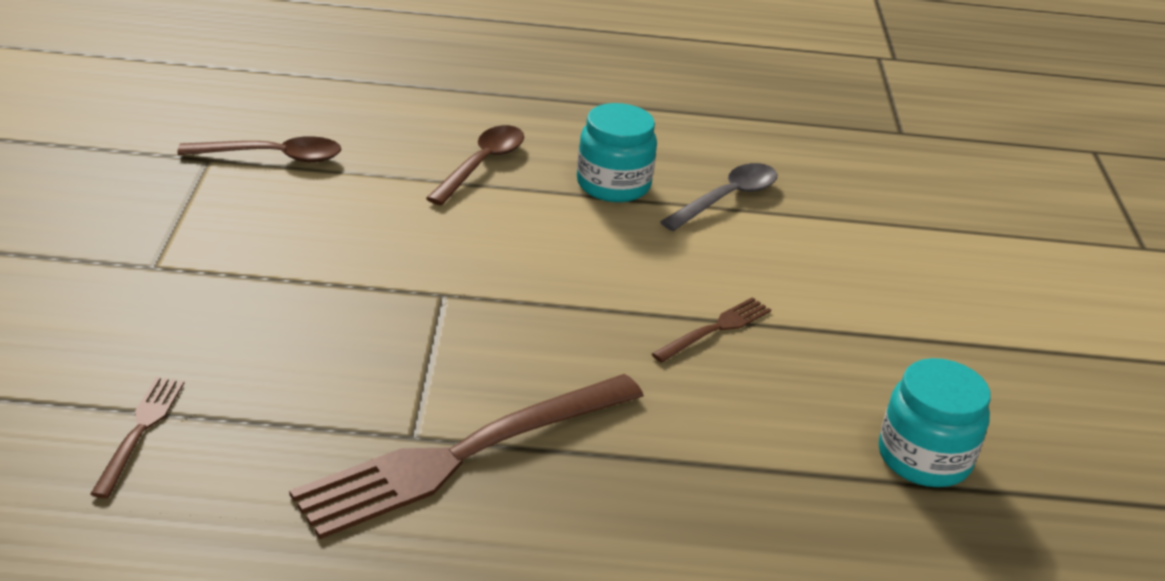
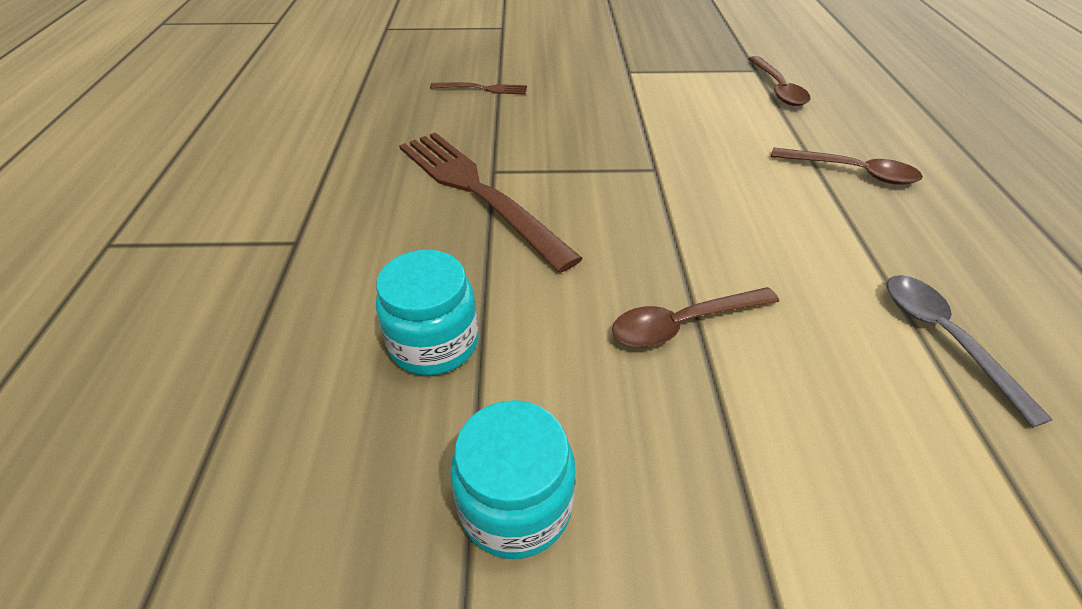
camera: 90 degrees right, 10 degrees up
turquoise jar [577,103,657,202] -> turquoise jar moved to [376,250,479,376]
brown fork [652,297,771,363] -> brown spoon [612,287,779,348]
grey spoon [660,163,777,231] -> grey spoon turned 150 degrees counterclockwise [887,275,1053,427]

